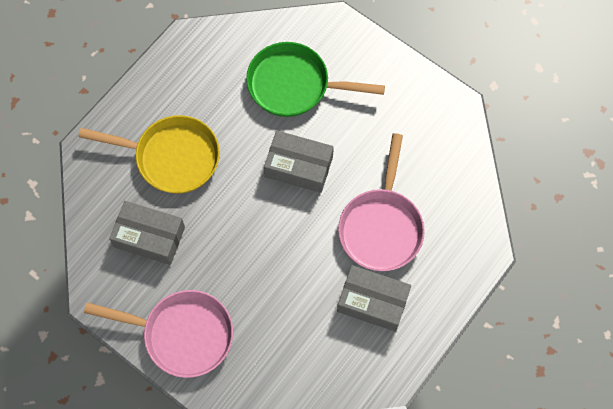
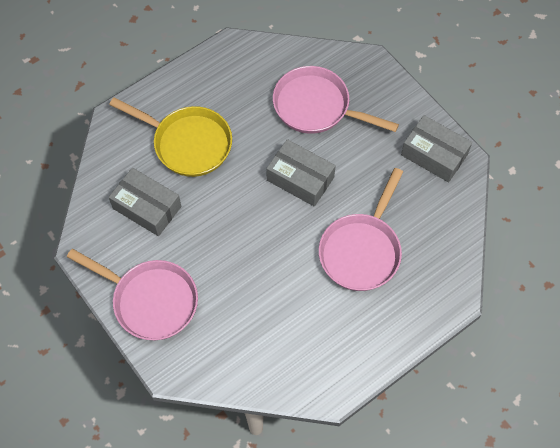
camera: 15 degrees right, 5 degrees down
green pan [246,42,385,117] -> pink pan [273,66,399,134]
grey box [337,265,411,332] -> grey box moved to [401,115,472,182]

